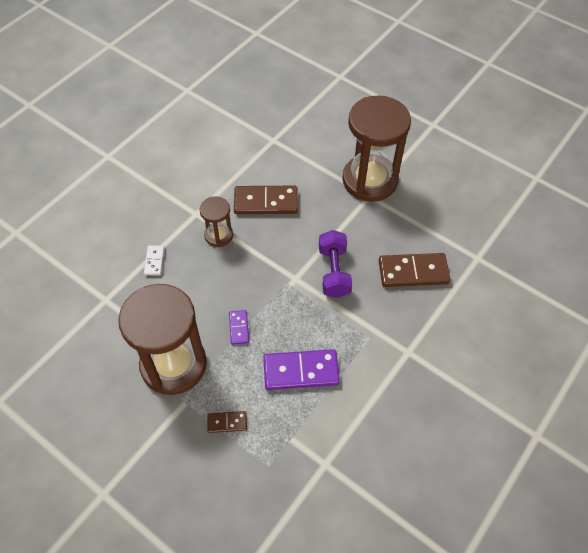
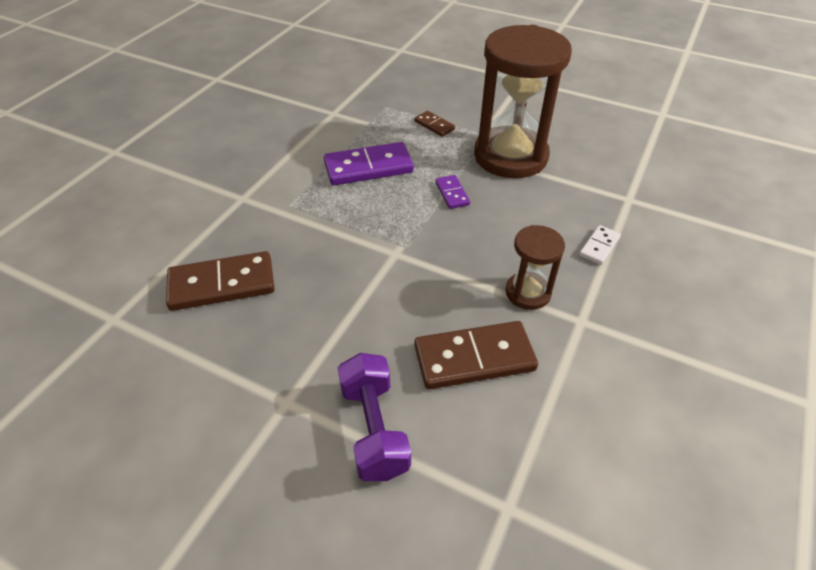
camera: 170 degrees right, 10 degrees down
white domino [144,245,165,275] -> white domino turned 45 degrees clockwise [579,225,621,265]
brown domino [207,411,247,433] -> brown domino turned 60 degrees clockwise [415,111,455,137]
purple dumbbell [319,230,352,298] -> purple dumbbell moved to [338,353,411,481]
brown hourglass [342,96,411,202] -> none

